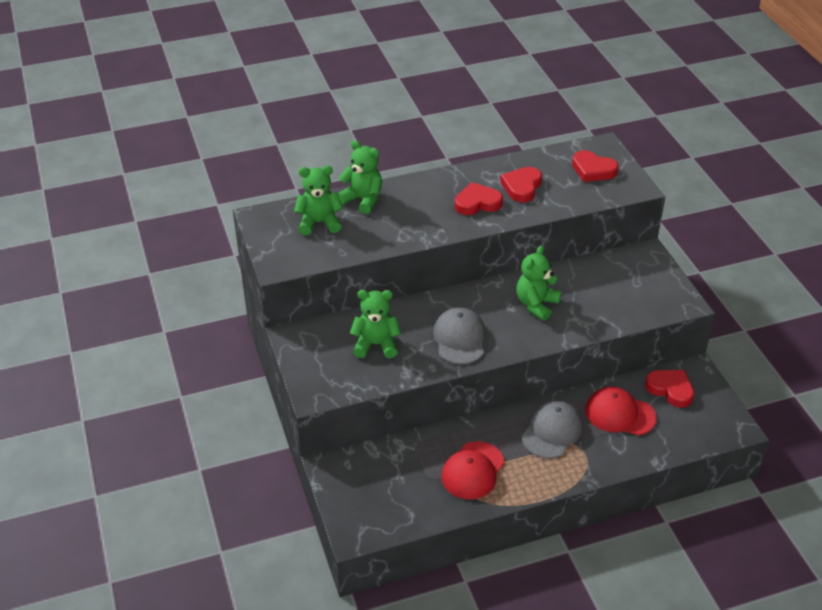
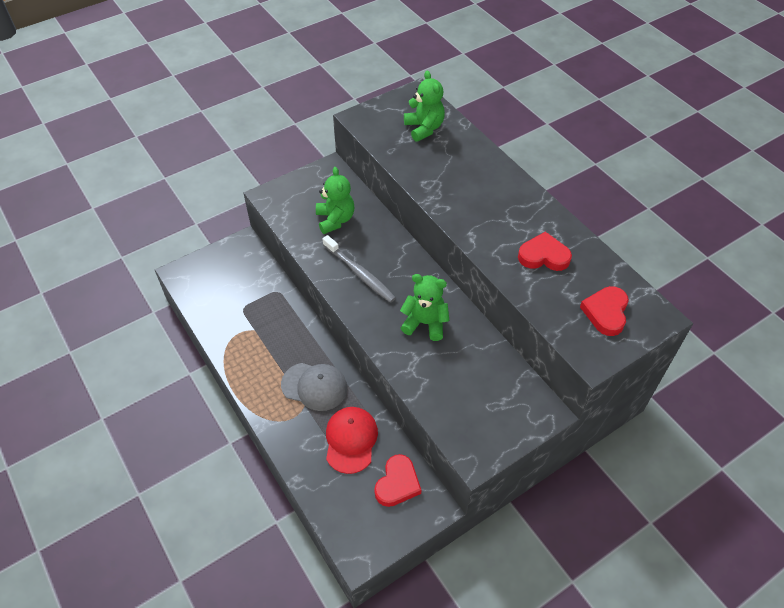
camera: 75 degrees right, 10 degrees up
green teddy bear [337,140,382,214] -> none
grey cap [433,307,486,364] -> grey toothbrush [323,235,396,303]
red cap [441,441,505,500] -> none
red heart [455,182,503,215] -> none

